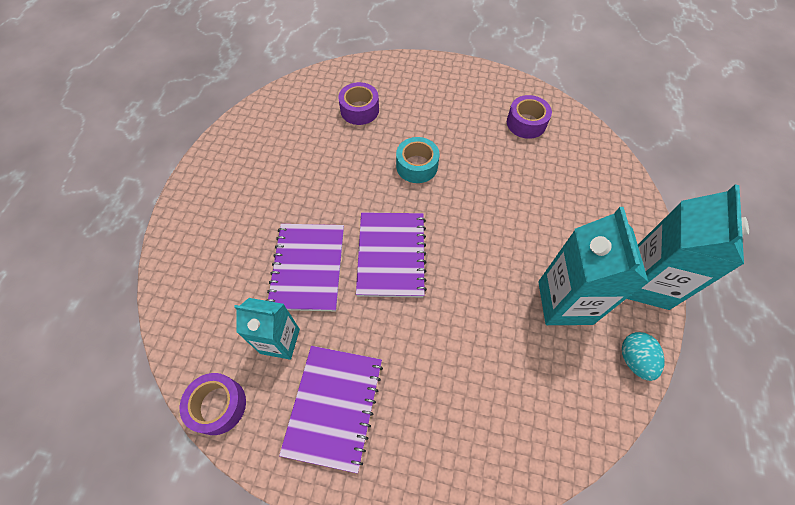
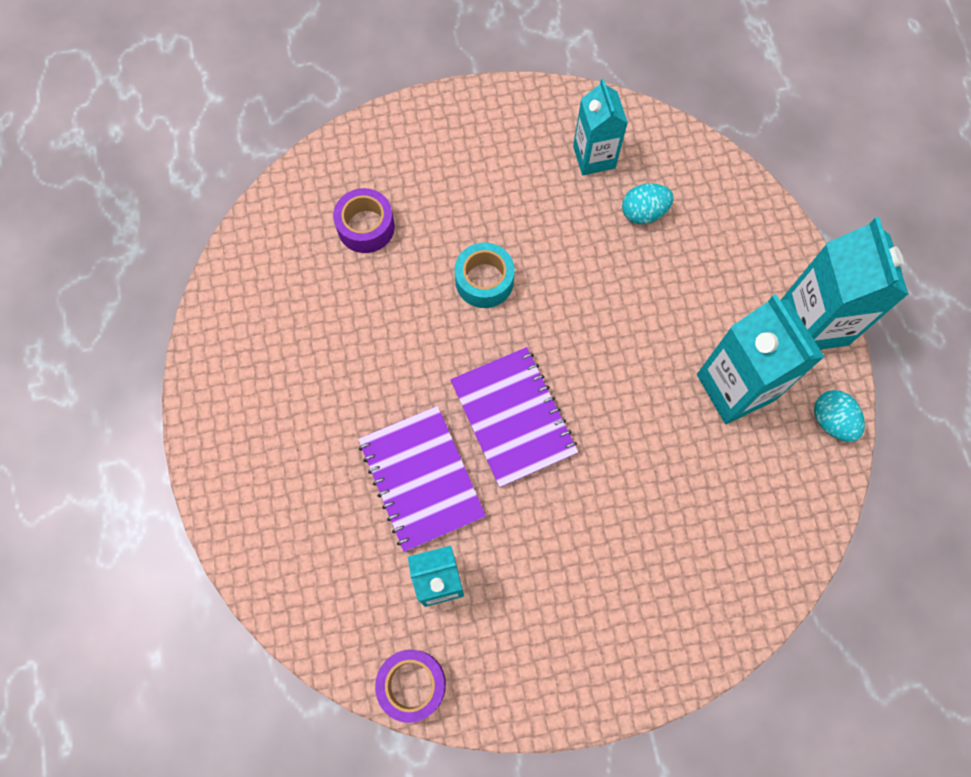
camera: 25 degrees left, 10 degrees up
purple notebook [279,346,383,473] -> none
purple tape [507,95,552,139] -> turquoise carton [573,79,628,175]
none -> turquoise egg [622,183,674,224]

